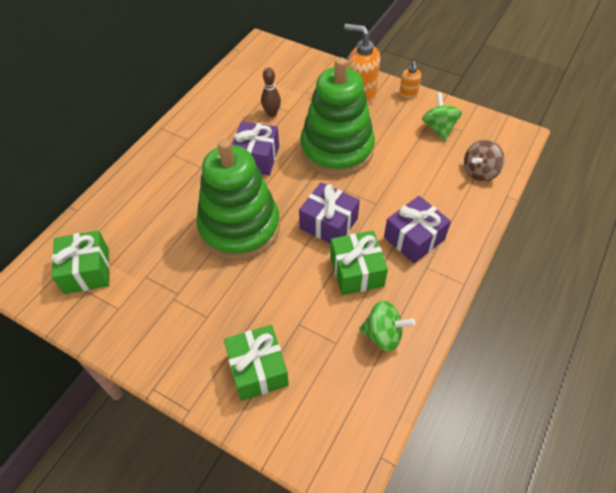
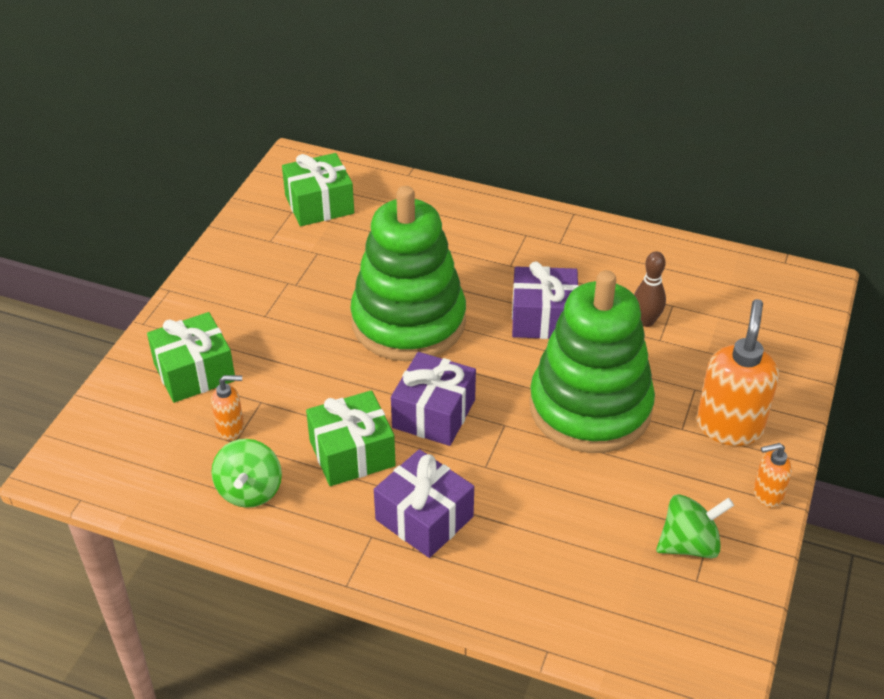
camera: 80 degrees right, 10 degrees down
brown spinning top [464,140,505,182] -> none
none -> orange soap dispenser [211,375,244,440]

